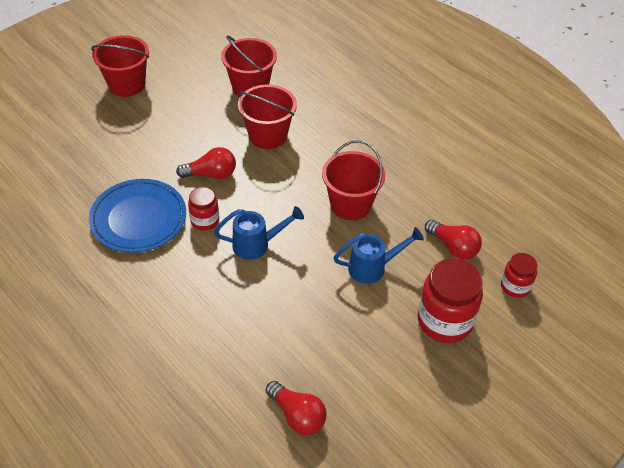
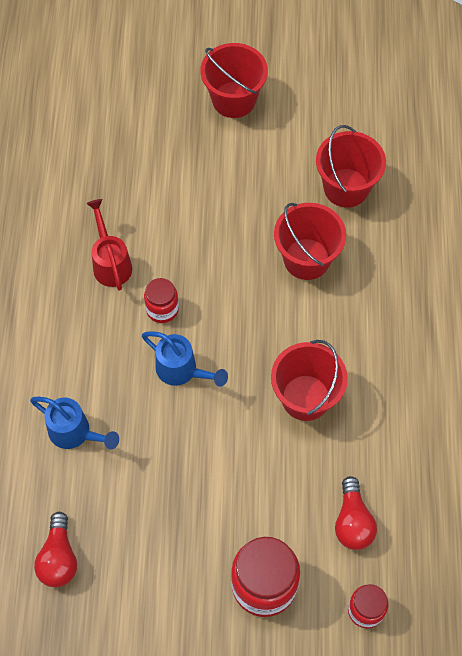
camera: 45 degrees right, 15 degrees up
blue plate [89,179,186,253] -> red watering can [86,199,132,291]
red light bulb [176,147,236,179] -> none
blue watering can [333,227,424,284] -> blue watering can moved to [30,397,119,450]

